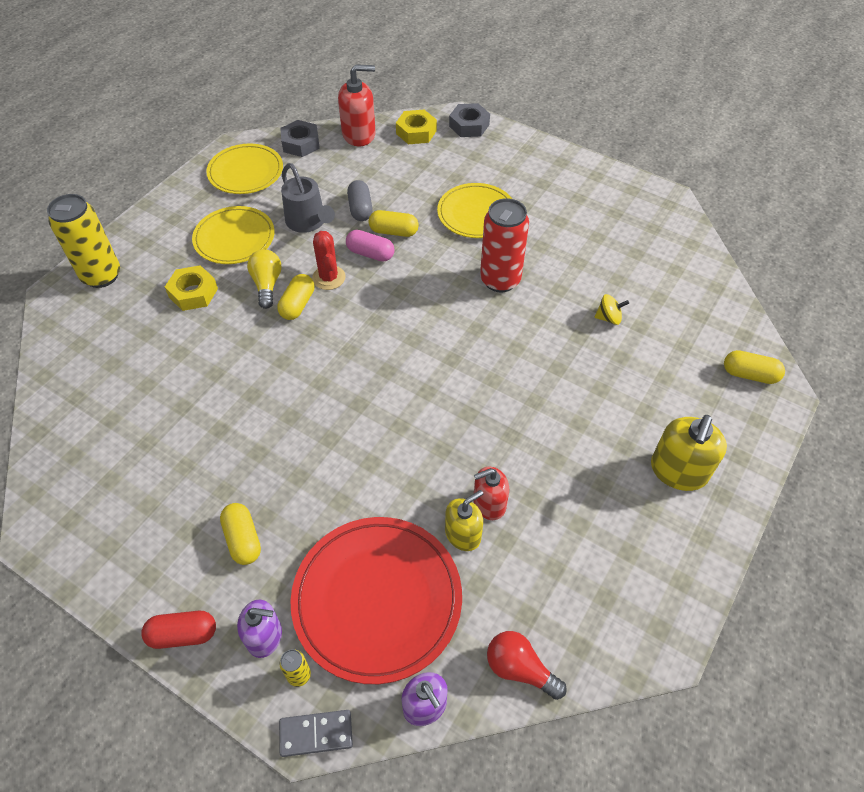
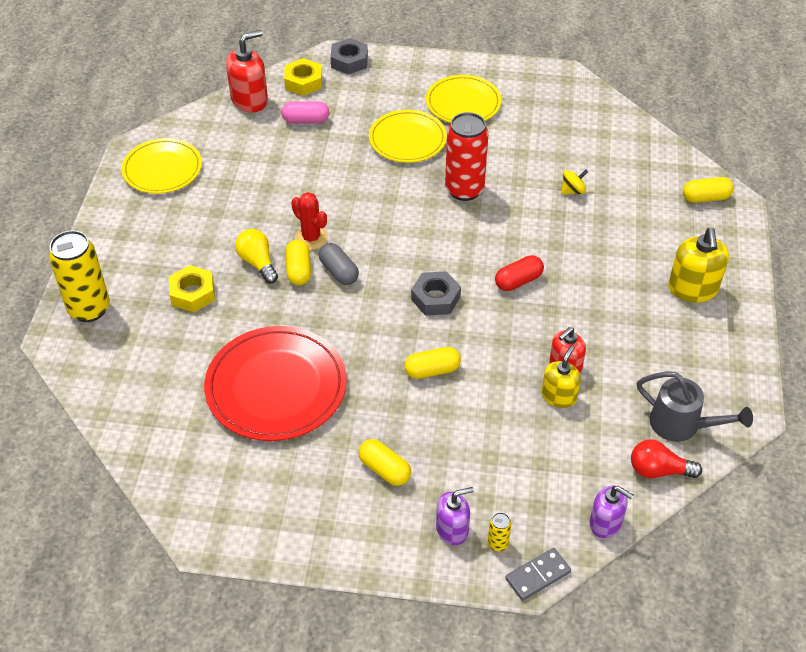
camera: 25 degrees left, 5 degrees down
red capsule [141,611,216,649] -> red capsule moved to [495,255,544,291]
yellow plate [192,206,275,264] -> yellow plate moved to [426,75,501,123]
grey nut [280,120,320,157] -> grey nut moved to [411,271,461,316]
grey watering can [281,163,335,233] -> grey watering can moved to [637,371,753,442]
red plate [290,517,462,684] -> red plate moved to [204,326,347,441]
pink capsule [346,230,394,262] -> pink capsule moved to [282,101,329,123]
grey capsule [347,180,373,221] -> grey capsule moved to [319,243,359,285]
yellow capsule [369,210,419,237] -> yellow capsule moved to [404,347,461,379]

